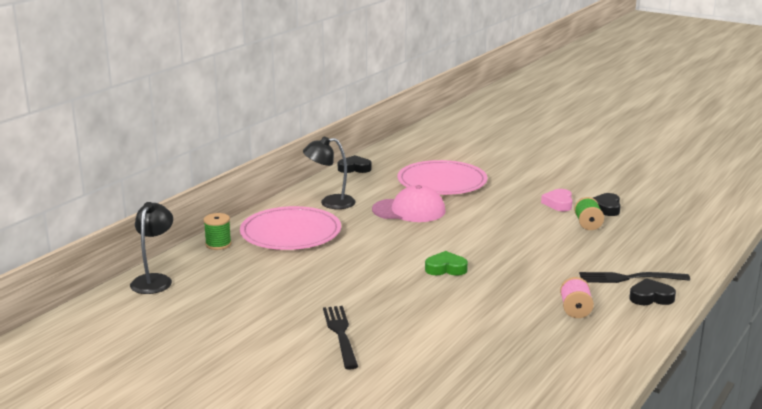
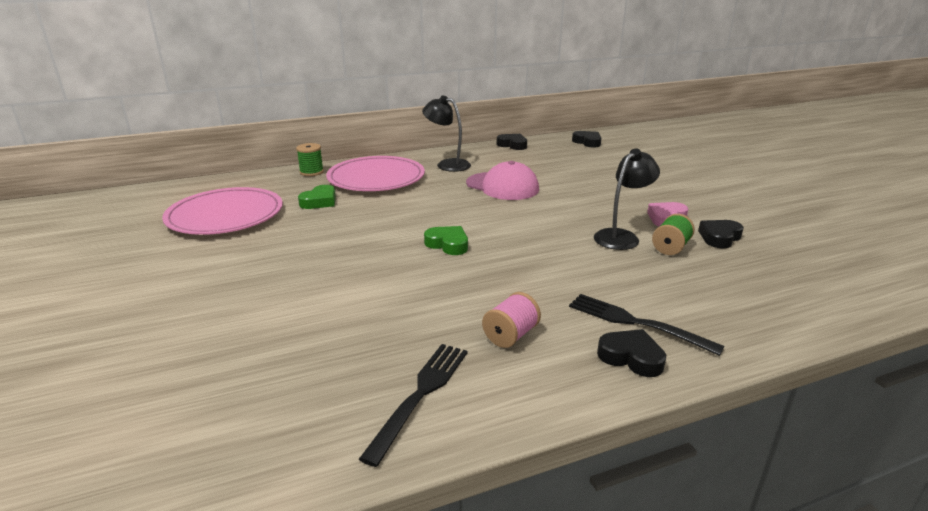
camera: 35 degrees right, 5 degrees up
black lamp [130,202,173,294] -> black lamp moved to [594,149,660,250]
black fork [323,306,358,370] -> black fork moved to [359,344,468,467]
pink plate [397,160,487,195] -> pink plate moved to [162,187,283,235]
none -> green heart [298,185,336,209]
none -> black heart [572,131,602,147]

